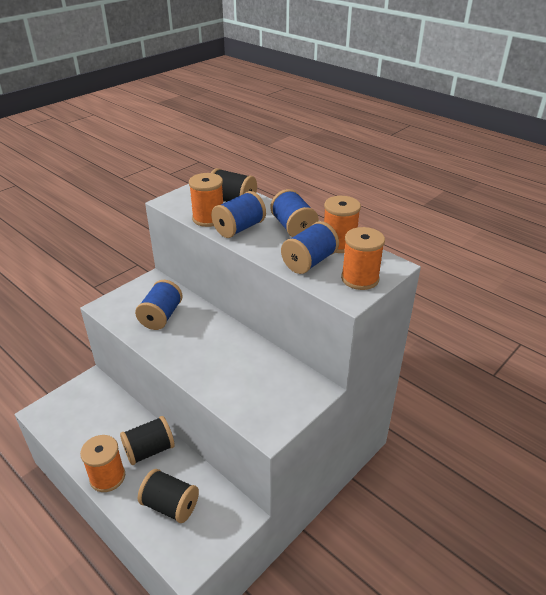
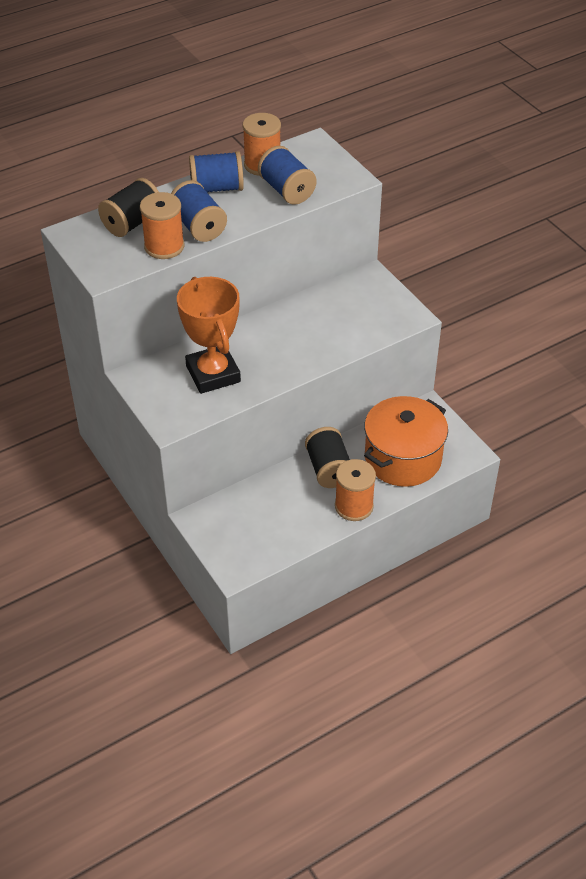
camera: 75 degrees left, 10 degrees up
blue spool [135,280,183,330] -> orange trophy [177,277,241,394]
black spool [138,469,199,523] -> orange pot [364,396,448,487]
orange spool [341,227,385,290] -> none

